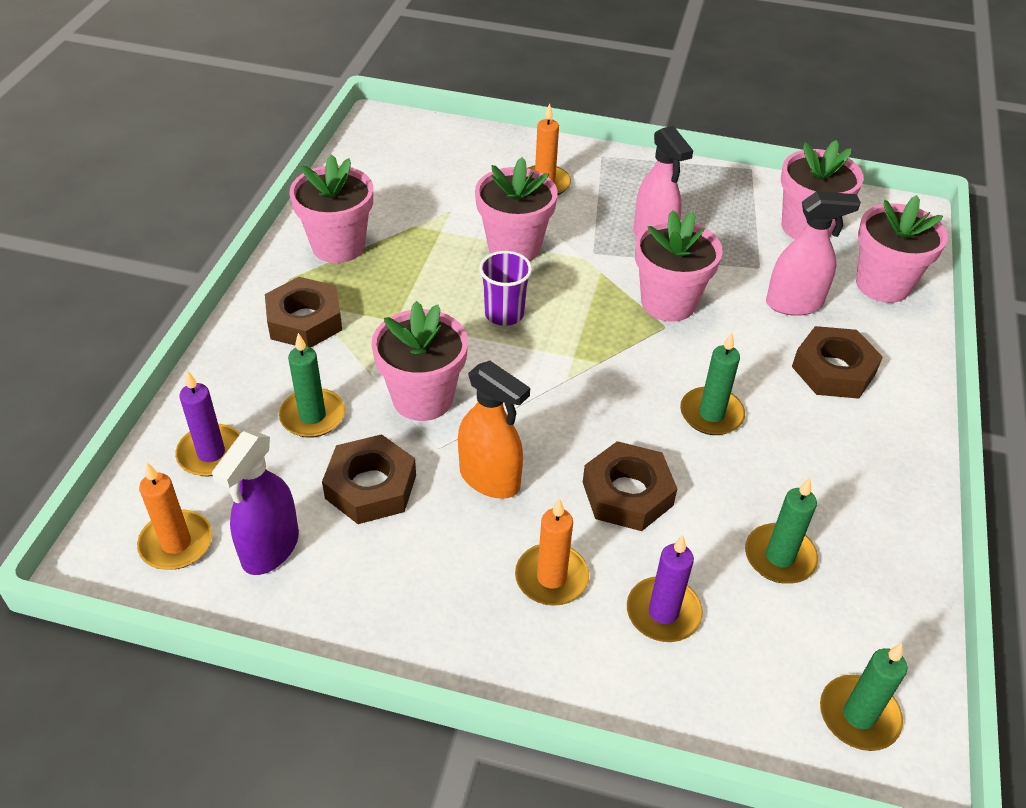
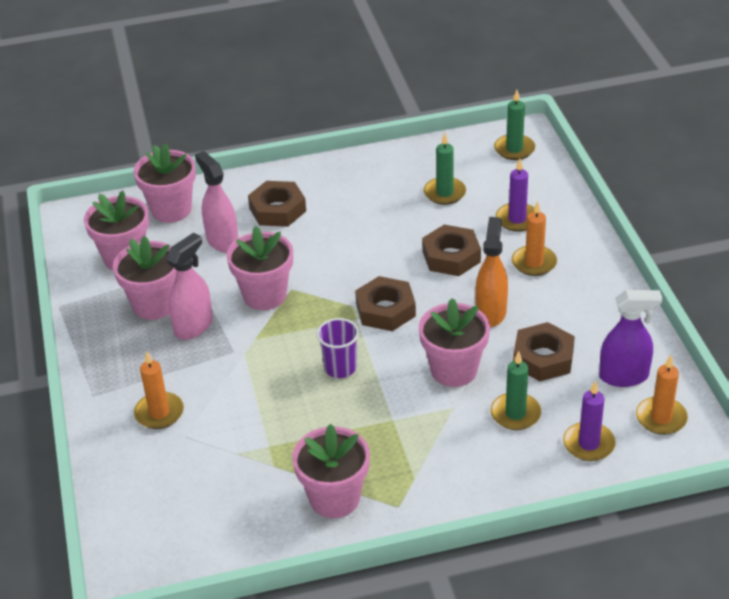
camera: 115 degrees left, 5 degrees down
brown nut [265,277,342,347] -> brown nut moved to [355,276,416,331]
pink flower pot [475,157,558,261] -> pink flower pot moved to [113,236,176,320]
green candle [680,333,745,435] -> none

